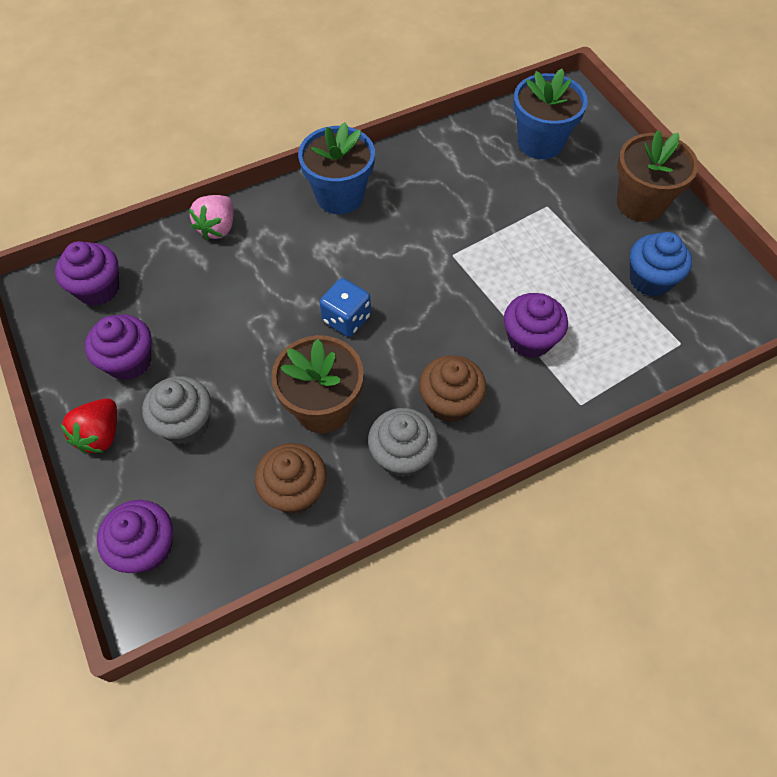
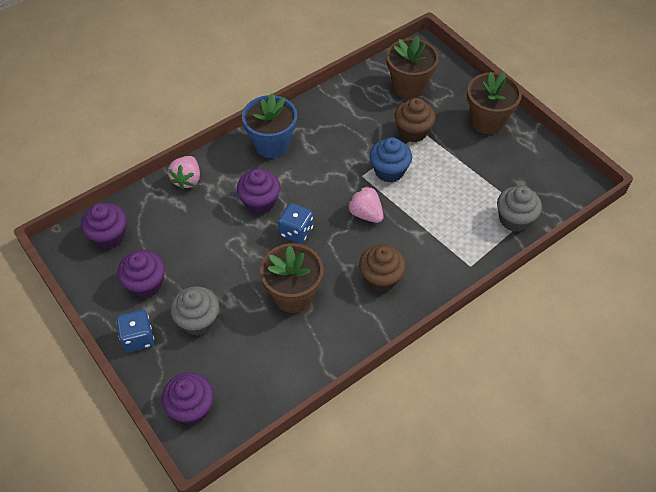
camera: 10 degrees left, 5 degrees down
red strawberry [60,399,117,454] -> blue dice [116,310,154,352]
brown cupcake [255,443,327,514] -> brown cupcake moved to [395,98,436,143]
grey cupcake [368,408,438,477] -> grey cupcake moved to [497,186,542,232]
purple cupcake [504,293,568,358] -> purple cupcake moved to [237,169,280,214]
blue flower pot [513,69,588,159] -> brown flower pot [386,36,439,99]
blue cupcake [630,232,692,296] -> blue cupcake moved to [370,137,412,182]
none -> pink strawberry [347,186,384,223]

